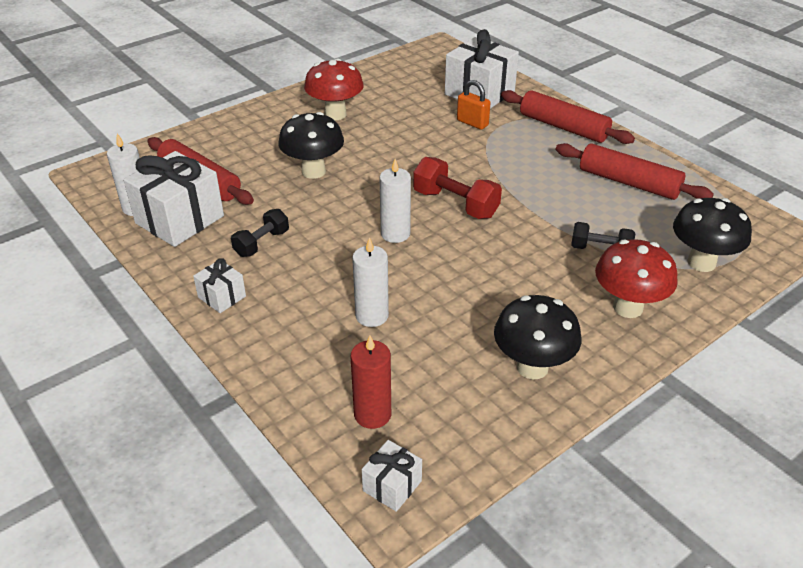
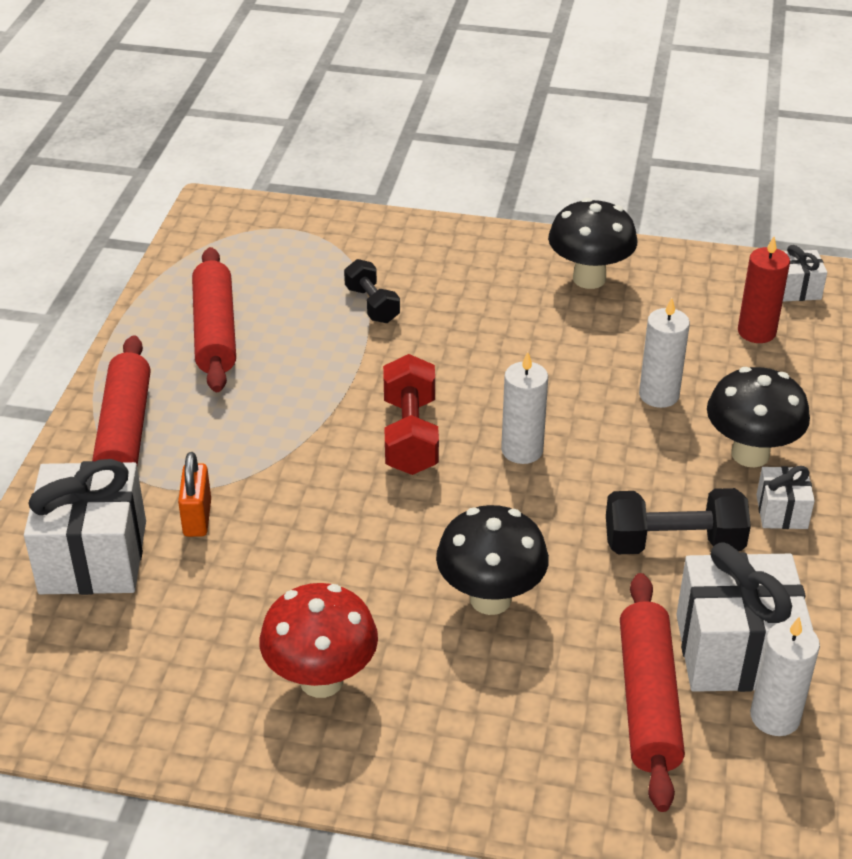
camera: 130 degrees left, 0 degrees up
black dumbbell [231,209,289,257] -> black dumbbell [606,488,751,554], size x1.54
red mushroom [595,239,678,318] -> none
black mushroom [673,198,752,272] -> black mushroom moved to [707,367,810,467]

